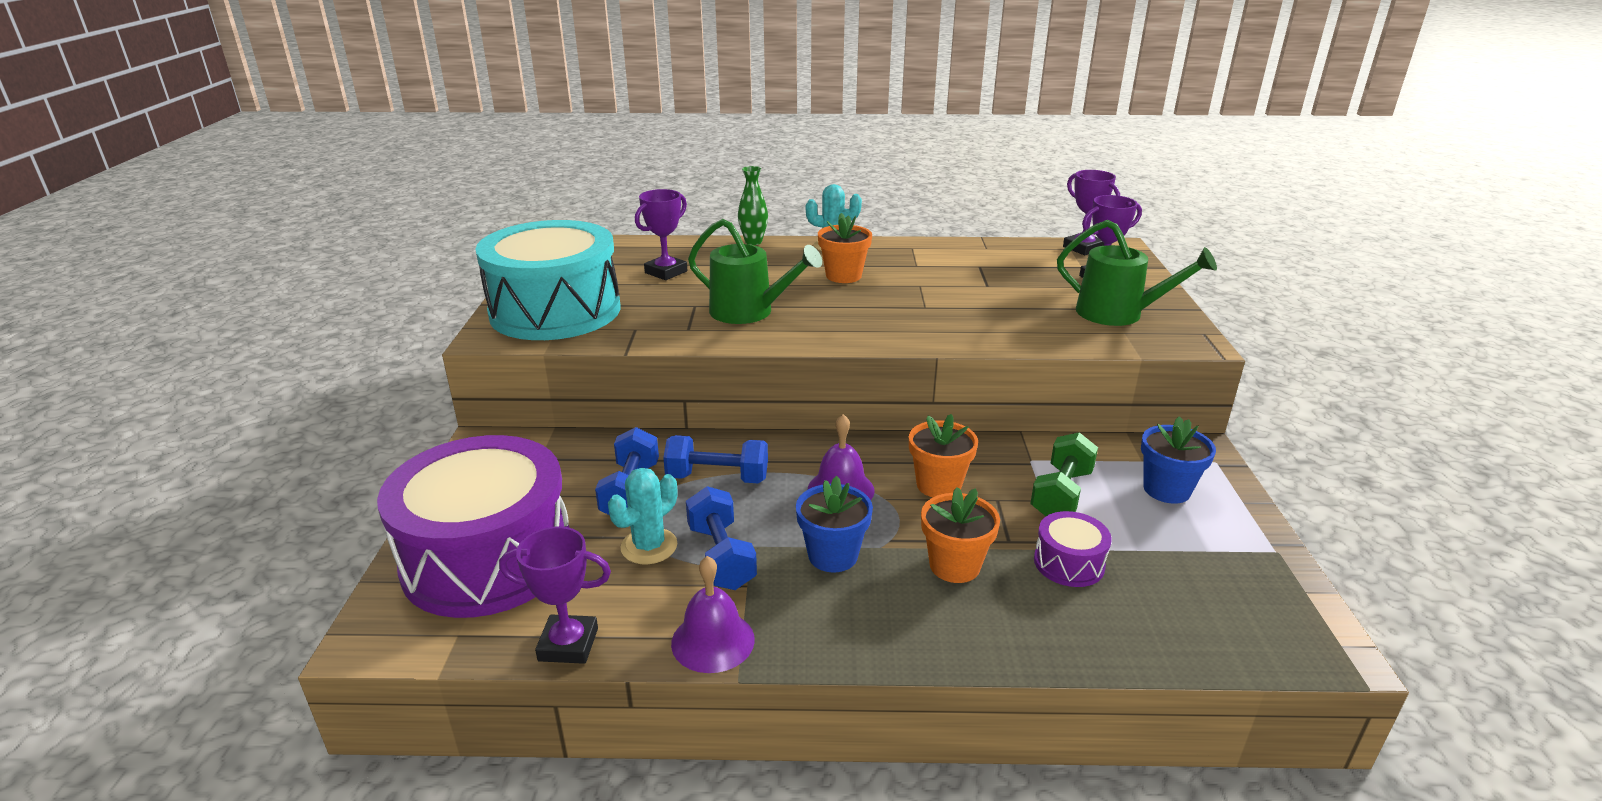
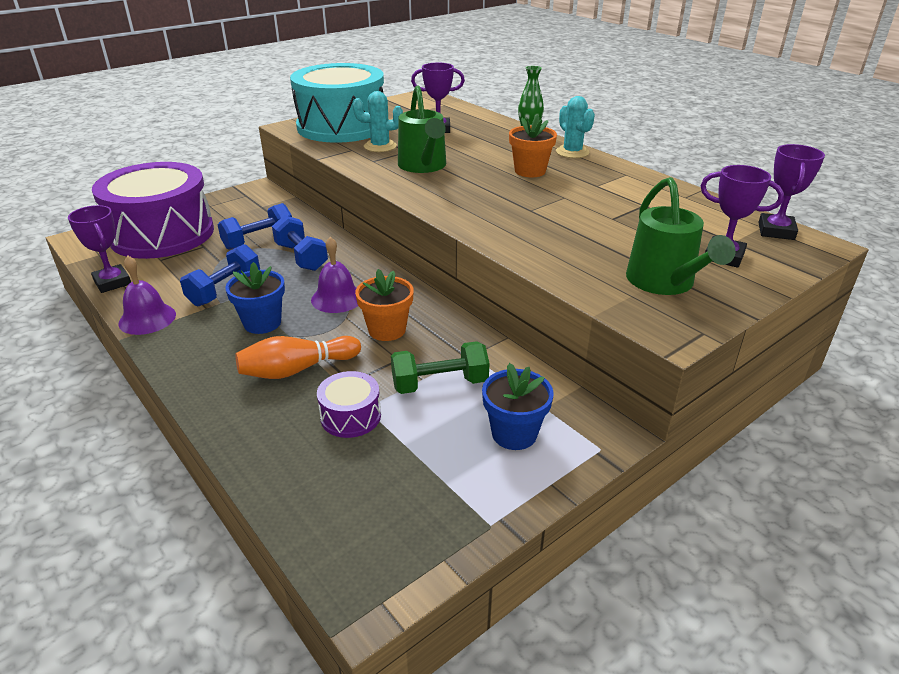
camera: 50 degrees right, 5 degrees up
turquoise cactus [608,468,677,564] -> turquoise cactus moved to [353,91,403,152]
orange flower pot [921,487,1000,583] -> orange bowling pin [235,336,361,379]

